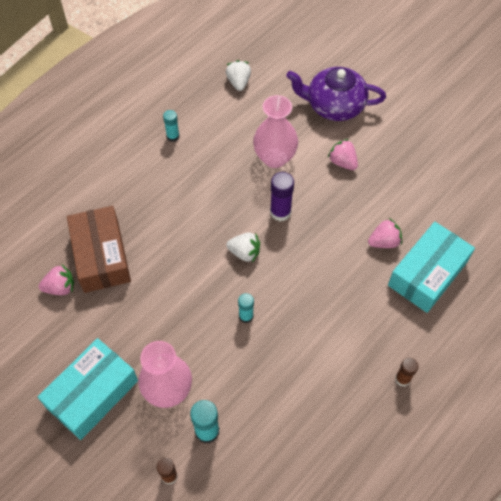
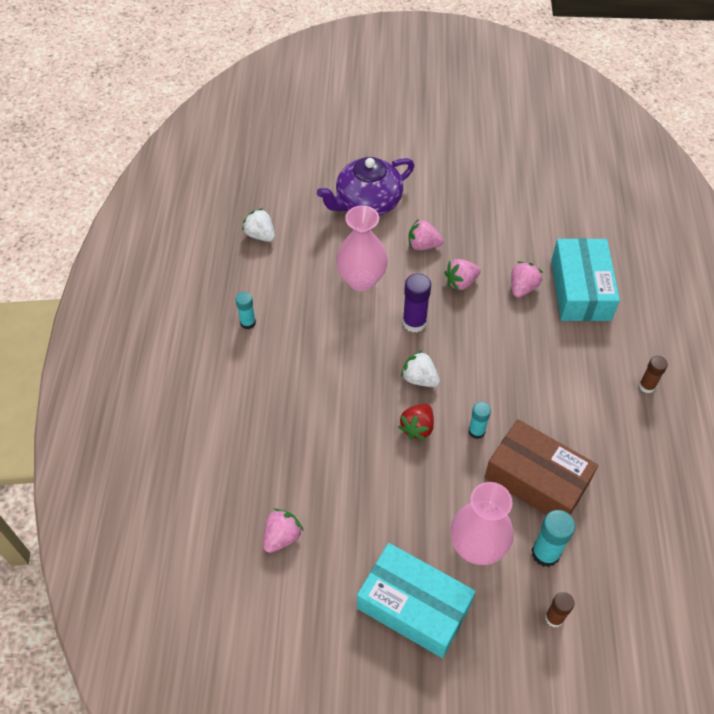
camera: 40 degrees left, 5 degrees down
turquoise box [38,338,138,440] -> turquoise box turned 60 degrees counterclockwise [357,543,476,658]
brown box [67,206,131,293] -> brown box moved to [484,419,598,515]
white strawberry [226,232,260,262] -> white strawberry turned 120 degrees counterclockwise [401,350,440,387]
none -> red strawberry [399,404,434,440]
none -> pink strawberry [444,259,481,291]

